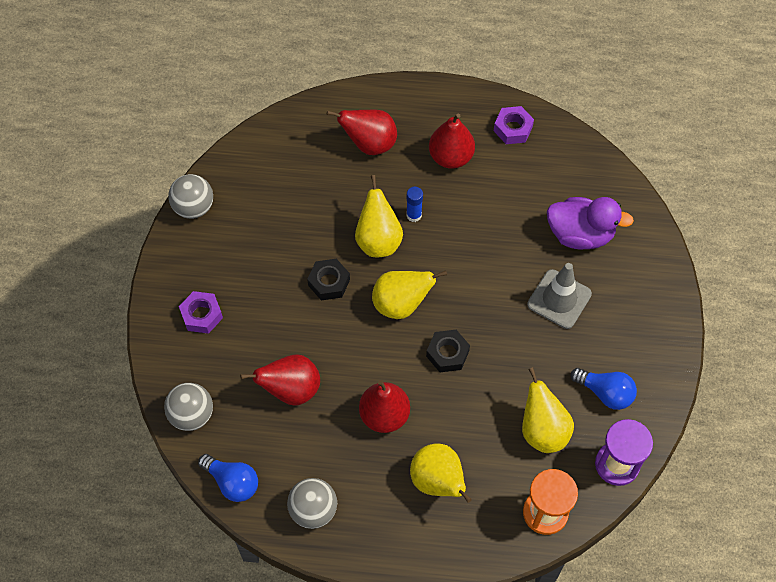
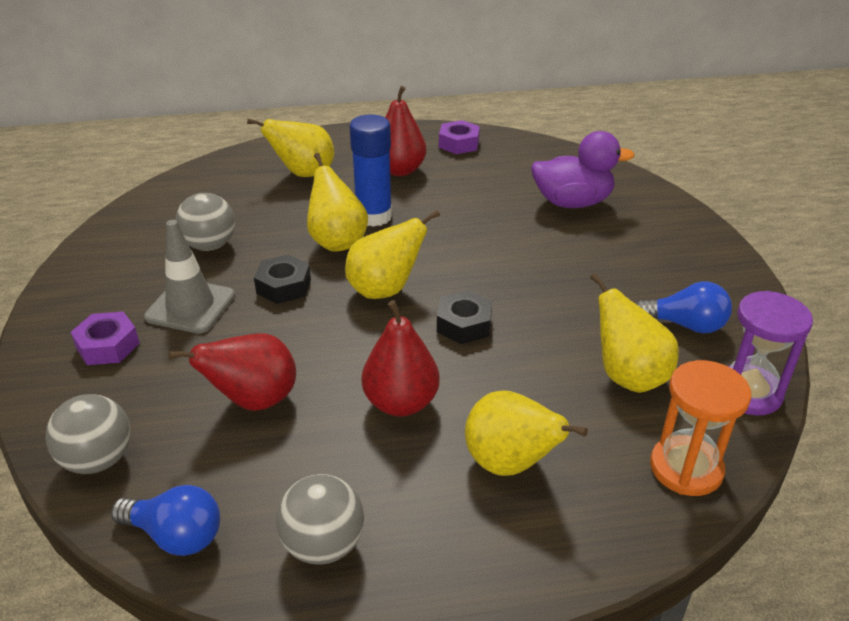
camera: 15 degrees left, 25 degrees down
grey ball [168,174,213,219] -> grey ball moved to [176,193,235,251]
red pear [327,110,397,155] -> yellow pear [247,119,334,177]
blue glue stick [406,187,423,222] -> blue glue stick [349,114,392,227], size x1.92
grey traffic cone [527,263,592,329] -> grey traffic cone moved to [144,220,235,334]

